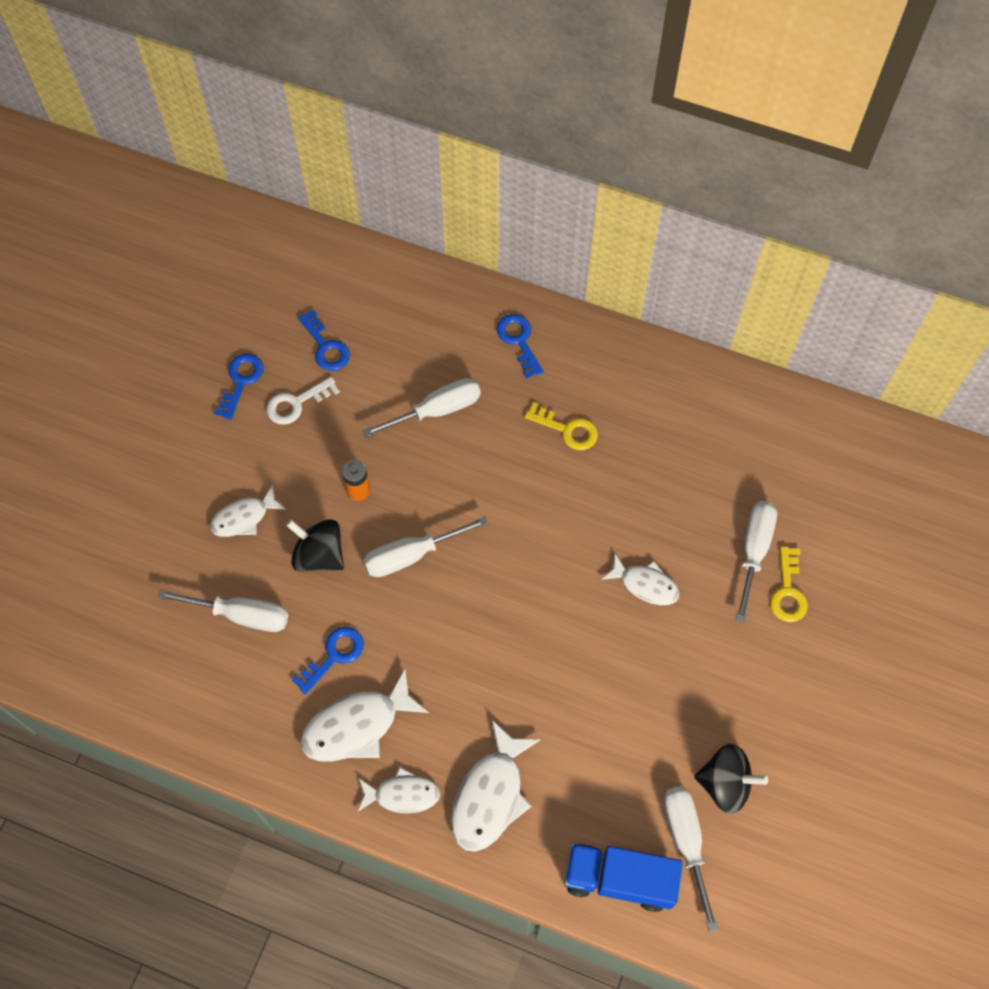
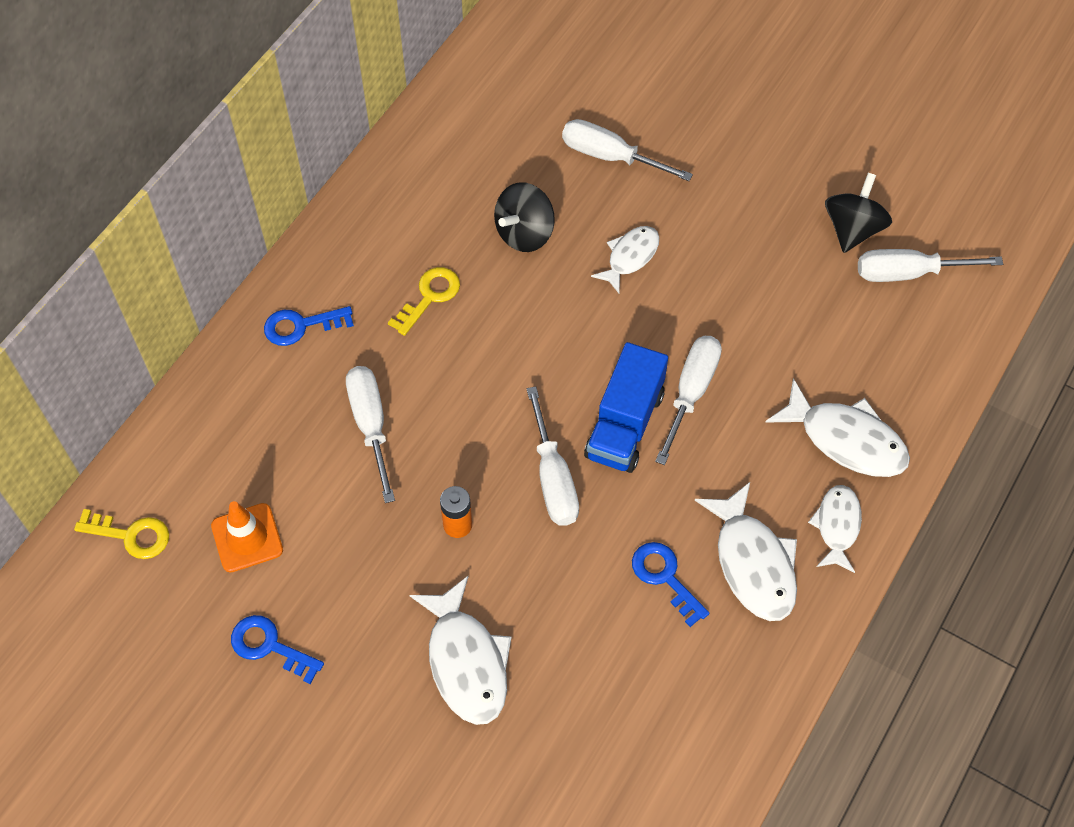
camera: 80 degrees left, 5 degrees down
white screwdriver [158,589,288,632] -> white screwdriver moved to [655,336,722,465]
white fish [210,485,287,537] -> white fish [410,576,512,725], size x1.59
white key [267,377,340,425] -> none
black spinning top [286,519,344,572] -> black spinning top moved to [494,182,555,252]
blue key [298,309,350,371] -> orange traffic cone [211,501,283,573]
blue truck [565,843,683,912] -> blue truck moved to [584,342,668,473]
yellow key [770,546,808,622] -> yellow key moved to [74,509,169,559]

